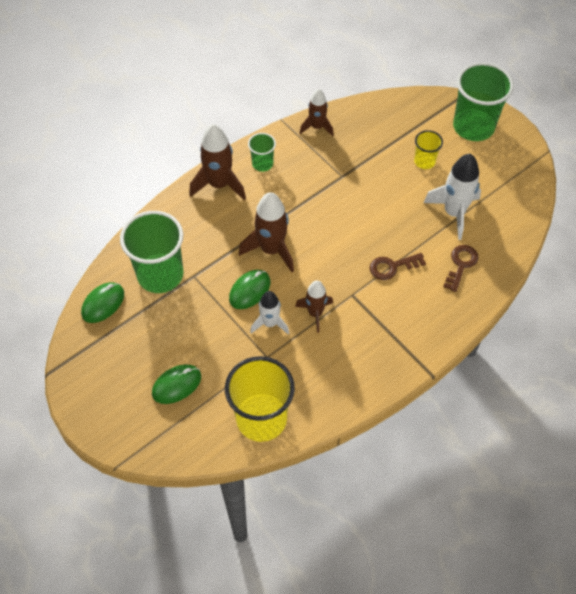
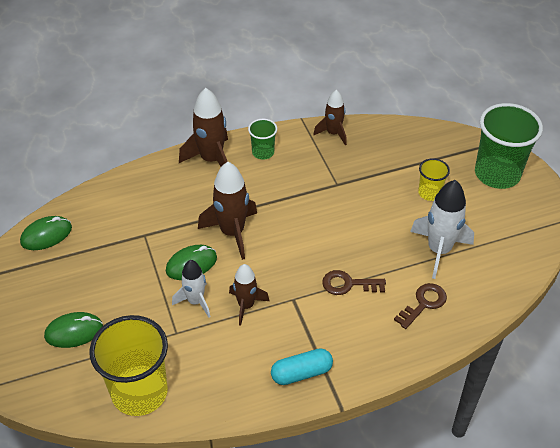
camera: 20 degrees right, 10 degrees down
green cup [120,211,184,293] -> none
none -> turquoise capsule [271,348,333,385]

